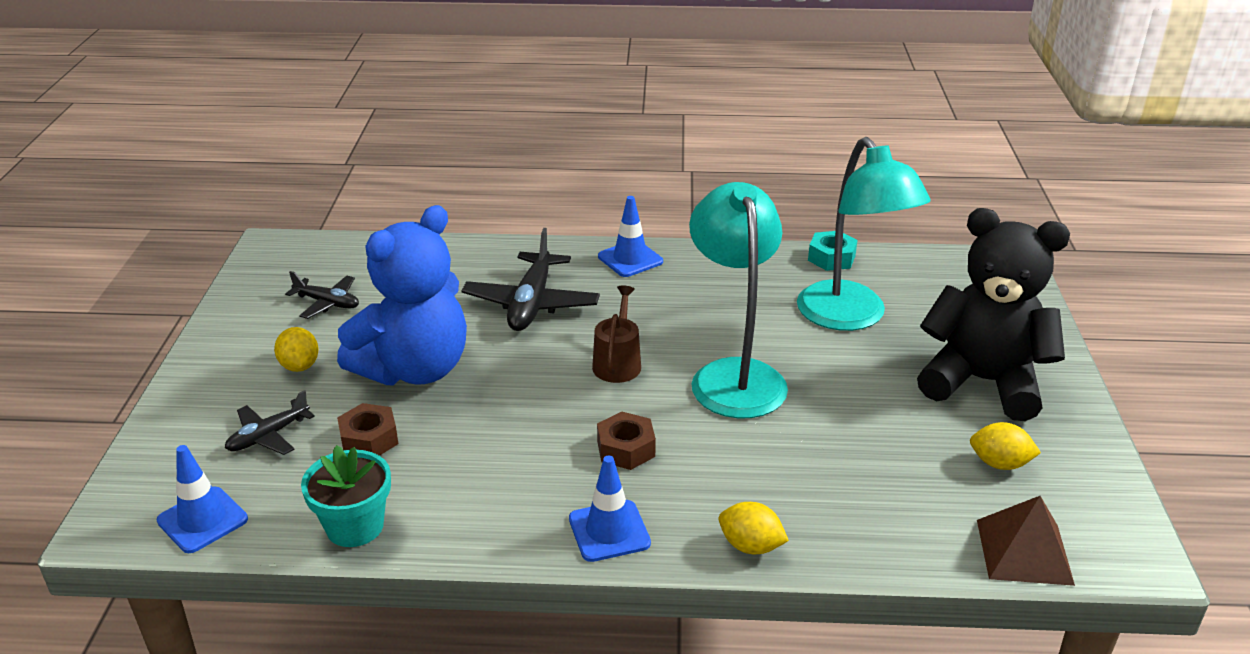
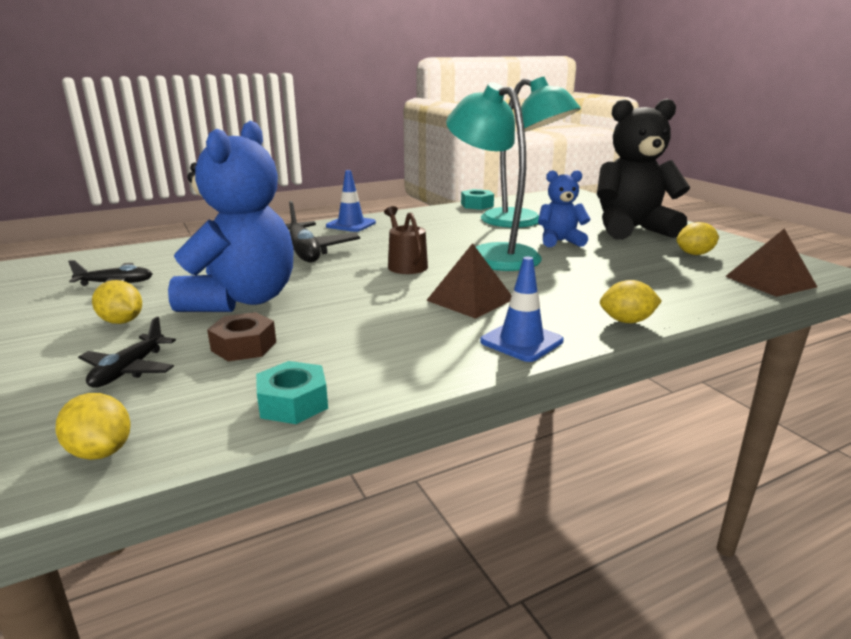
camera: 30 degrees left, 10 degrees down
blue traffic cone [157,445,248,553] -> yellow lemon [55,393,131,460]
turquoise flower pot [301,445,391,547] -> turquoise nut [256,361,328,424]
brown nut [597,411,656,470] -> brown pyramid [426,243,512,319]
none -> blue teddy bear [538,170,590,247]

